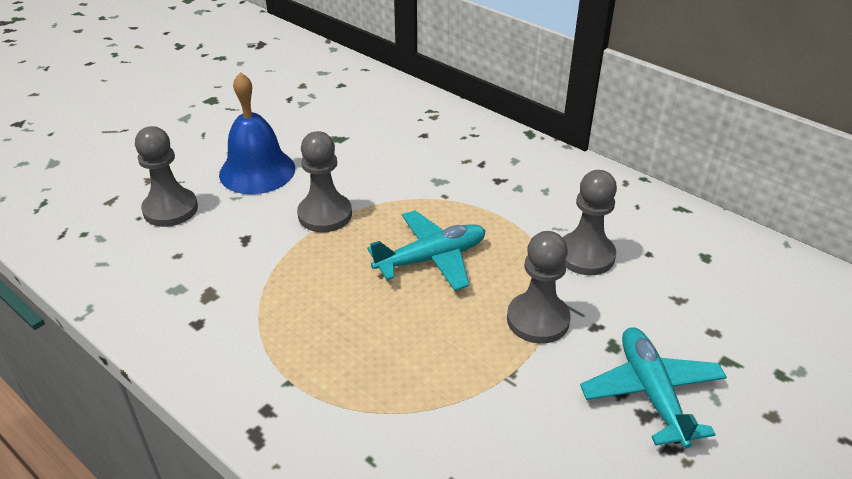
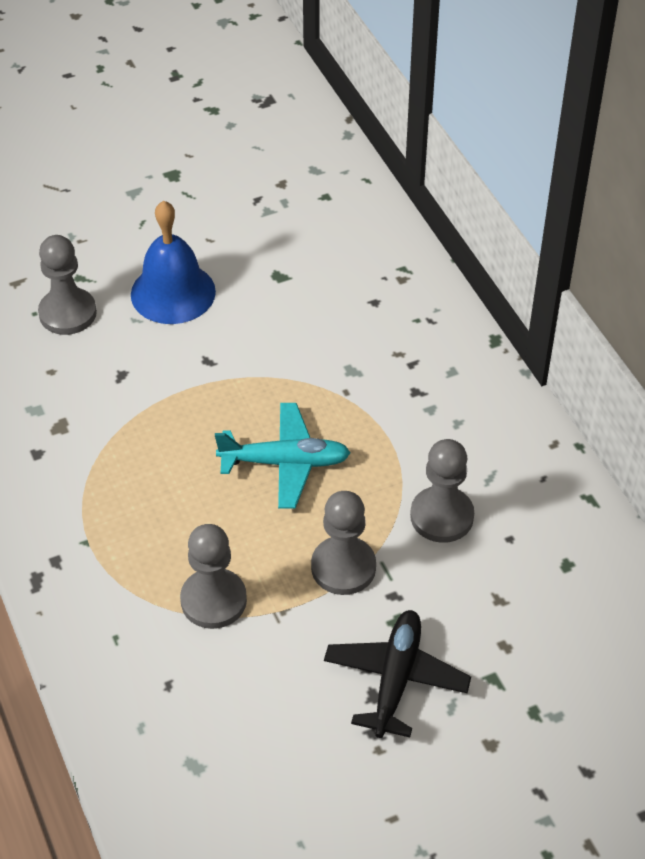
camera: 25 degrees right, 10 degrees up
grey pawn [297,131,352,232] -> grey pawn moved to [180,524,247,629]
turquoise plane [580,328,727,449] -> black plane [324,610,471,738]

